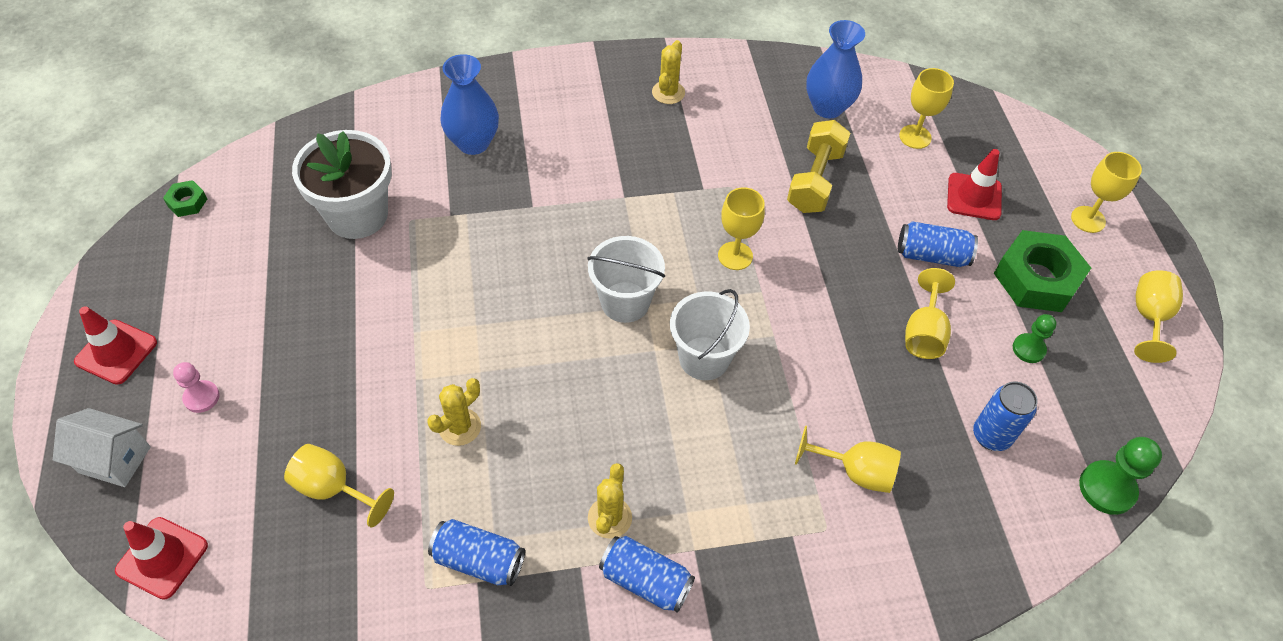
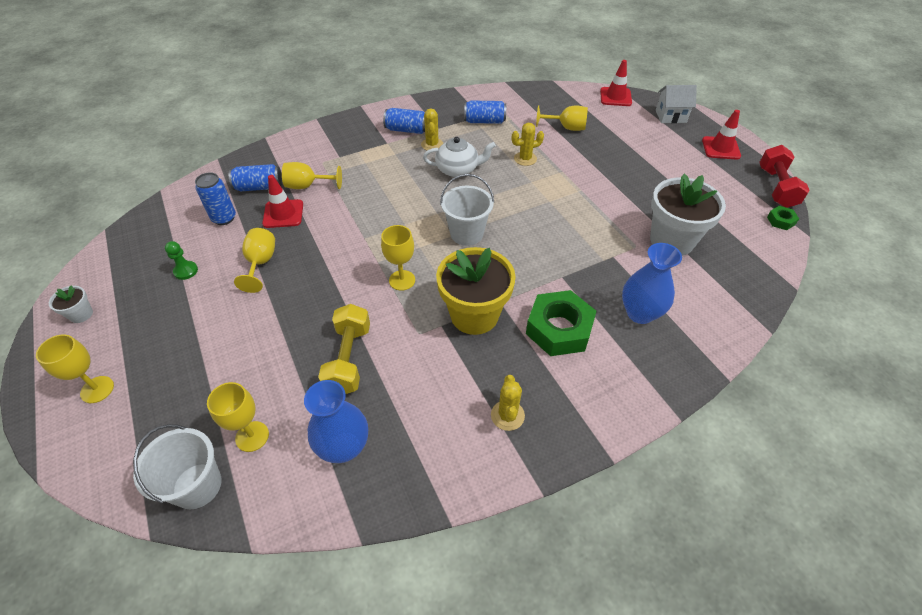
camera: 165 degrees right, 5 degrees down
pink pawn [173,362,220,413] -> none
yellow cactus [427,378,481,446] -> yellow cactus turned 45 degrees clockwise [512,123,544,166]
white bucket [670,289,750,380] -> white bucket moved to [133,424,221,509]
blue can [898,221,978,267] -> blue can moved to [229,164,282,191]
red traffic cone [947,149,1002,220] -> red traffic cone moved to [262,175,303,228]
green nut [994,230,1091,312] -> green nut moved to [526,290,597,356]
green pawn [1079,437,1162,515] -> none
yellow goblet [1134,270,1183,363] -> white flower pot [49,285,93,323]
none -> white teapot [423,137,496,177]
none -> yellow flower pot [436,247,516,335]
none -> red dumbbell [759,145,810,208]

